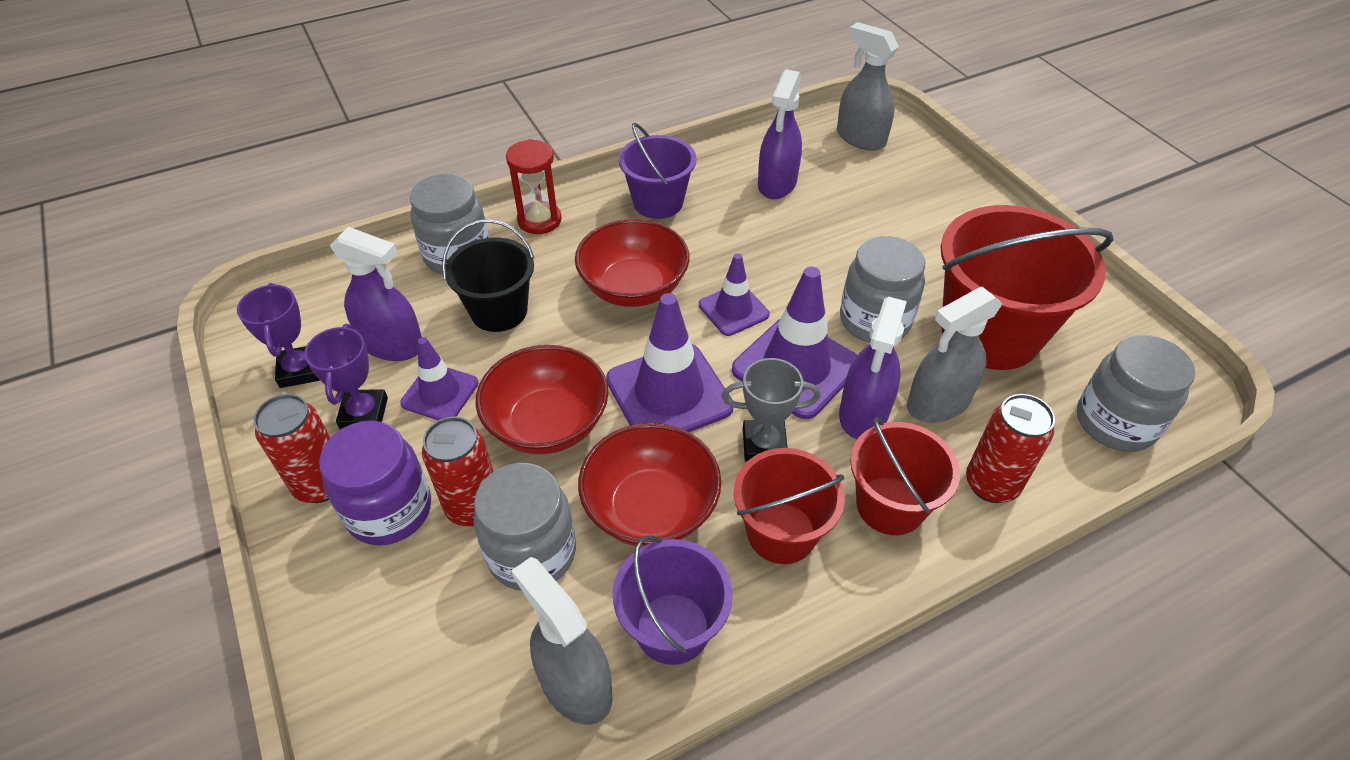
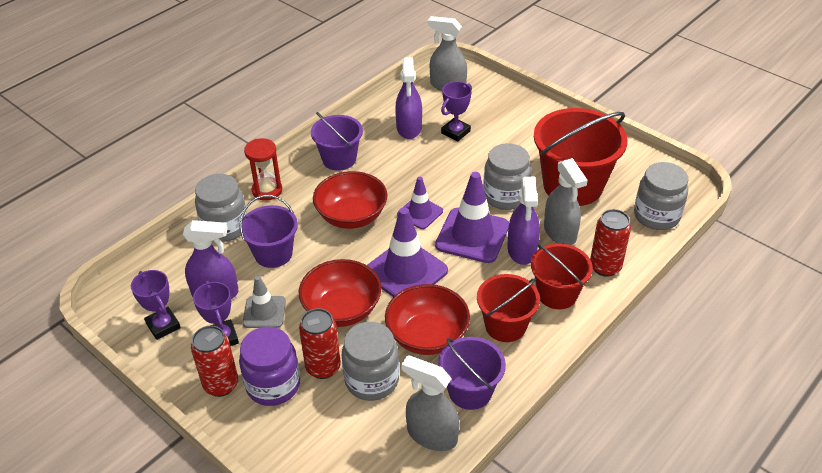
camera: 20 degrees left, 5 degrees down
purple traffic cone [400,337,478,420] -> grey traffic cone [243,276,286,328]
black bucket [442,219,535,332] -> purple bucket [239,195,298,268]
grey trophy [722,358,820,462] -> none
grey spray bottle [907,287,1003,423] -> grey spray bottle turned 60 degrees counterclockwise [544,158,588,245]
none -> purple trophy [441,81,472,141]

